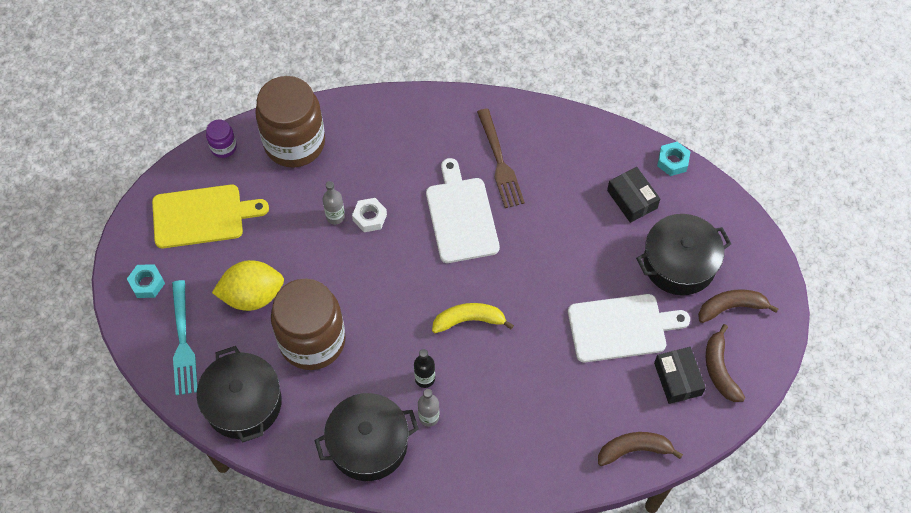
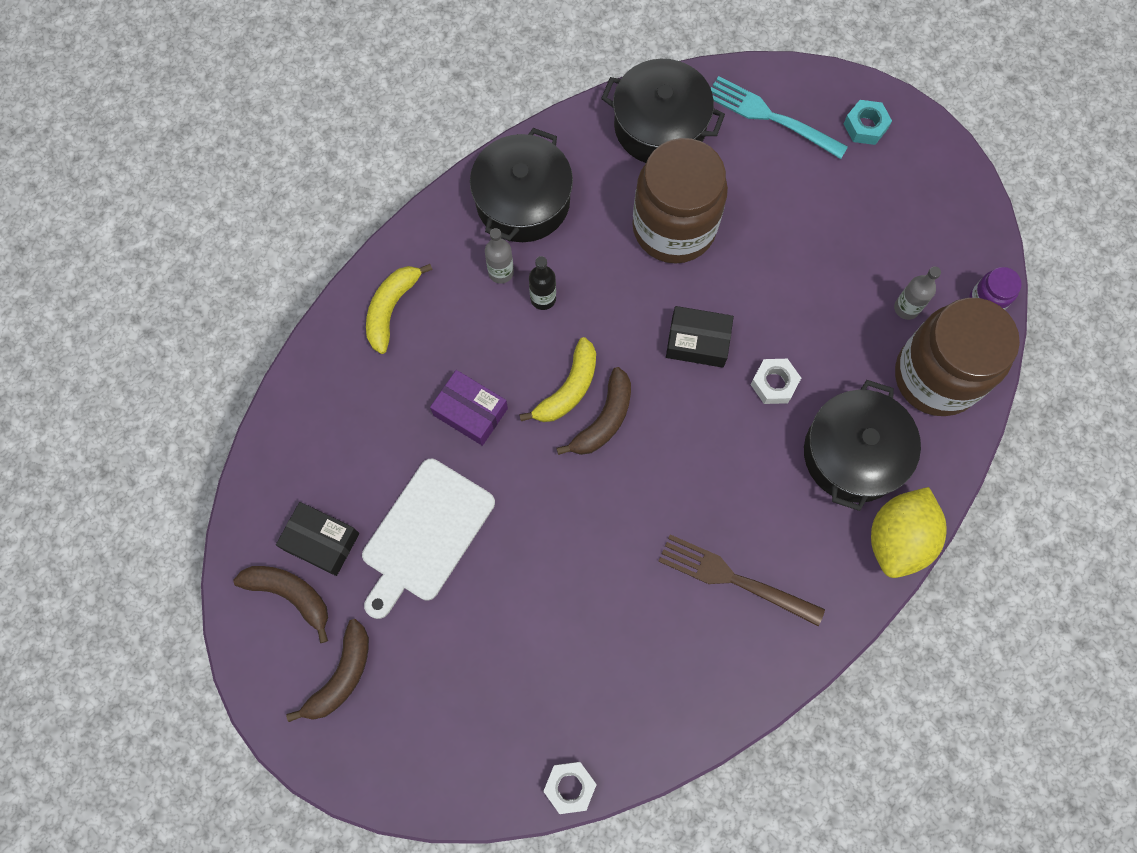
camera: 130 degrees right, 10 degrees up
yellow cutting board [152,185,269,248] -> none
yellow lemon [212,260,284,311] -> yellow lemon moved to [871,487,947,578]
grey bottle [323,181,345,225] -> grey bottle moved to [894,267,941,320]
white cutting board [426,158,500,263] -> none
brown banana [598,432,683,466] -> brown banana moved to [557,367,631,455]
black box [607,167,660,223] -> black box moved to [666,306,734,368]
black pot [636,214,731,295] -> black pot moved to [804,380,921,511]
turquoise nut [657,142,691,176] -> white nut [543,762,597,814]
none -> yellow banana [366,264,433,354]
none -> purple box [430,370,508,446]

